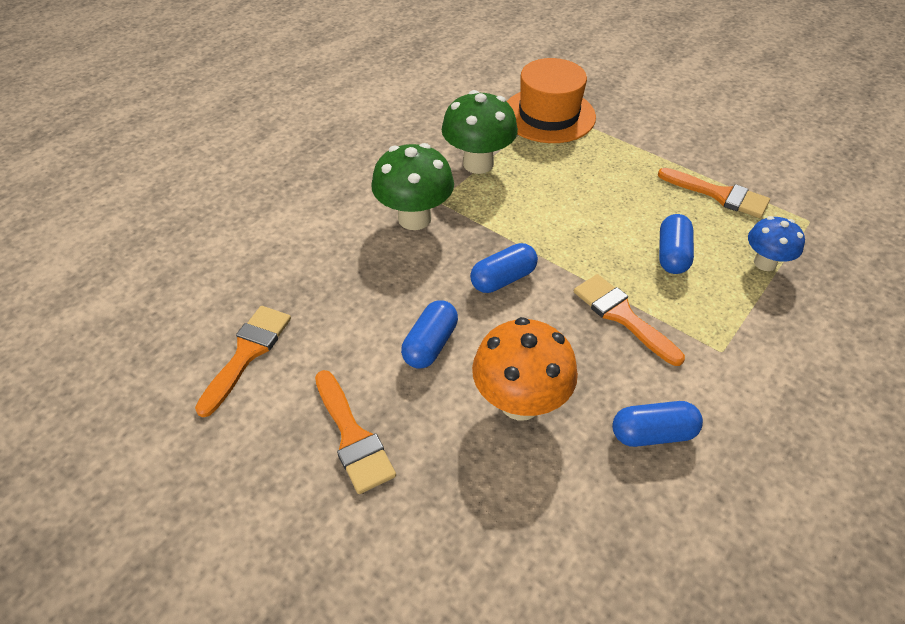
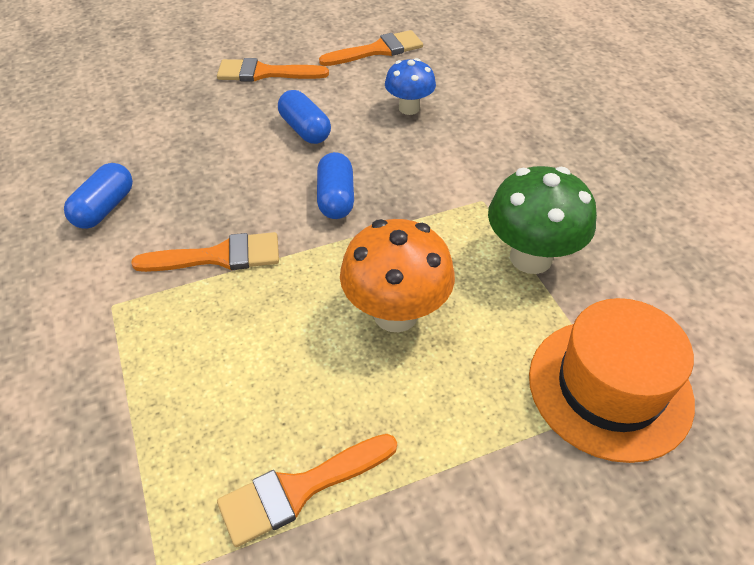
camera: 120 degrees right, 0 degrees up
orange brush [195,306,291,417] -> orange brush turned 75 degrees counterclockwise [319,30,423,66]
green mushroom [371,143,454,230] -> none
orange mushroom [472,317,578,421] -> orange mushroom moved to [340,219,455,332]
blue capsule [659,214,694,274] -> none
blue mushroom [748,216,805,271] -> blue mushroom moved to [385,58,436,115]

